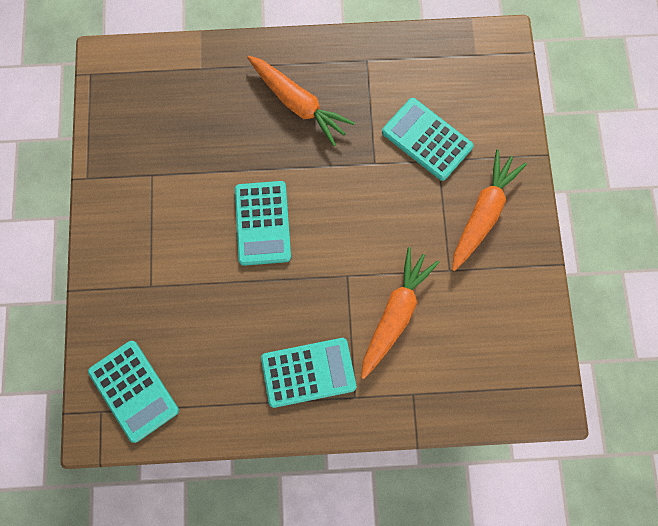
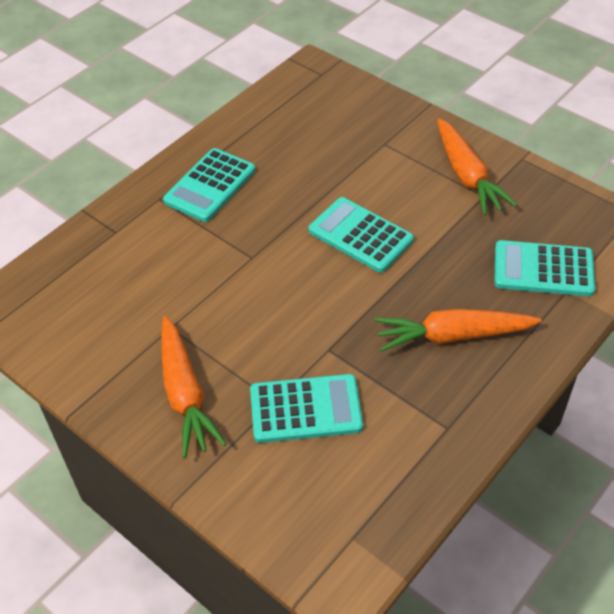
camera: 135 degrees right, 25 degrees down
turquoise calculator [88,341,179,443] -> turquoise calculator moved to [494,240,595,296]
orange carrot [361,247,440,379] -> orange carrot moved to [437,118,517,215]

